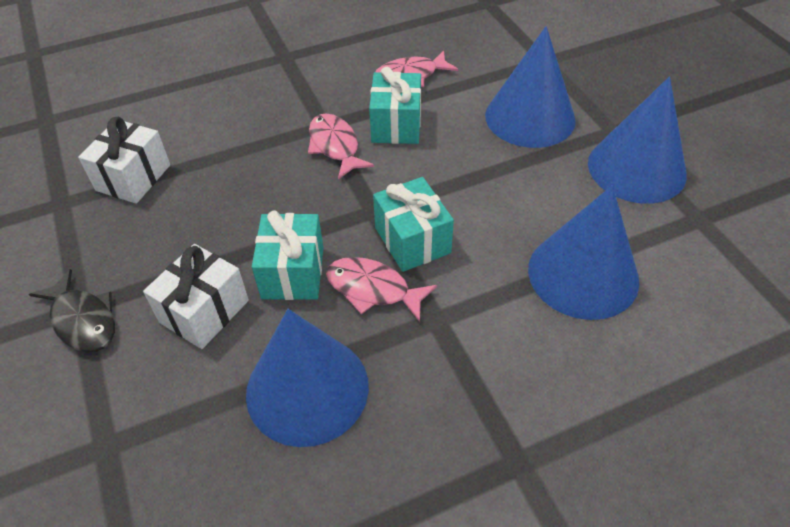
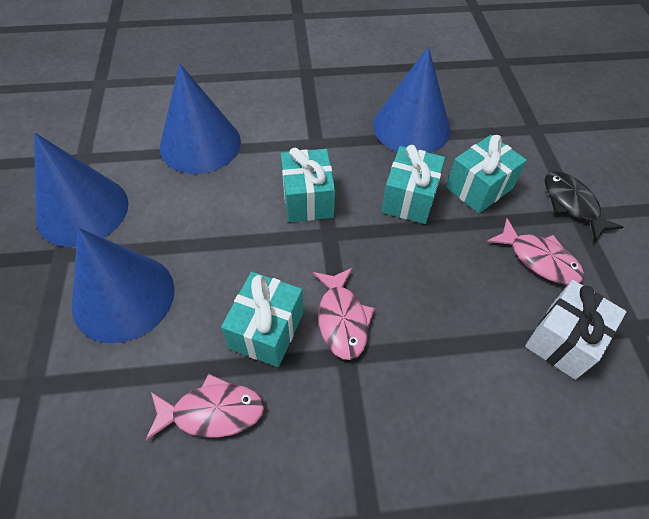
camera: 165 degrees left, 5 degrees up
white gift [143,244,249,349] -> turquoise gift [446,135,527,213]
pink fish [326,257,437,322] -> pink fish moved to [487,218,584,285]

